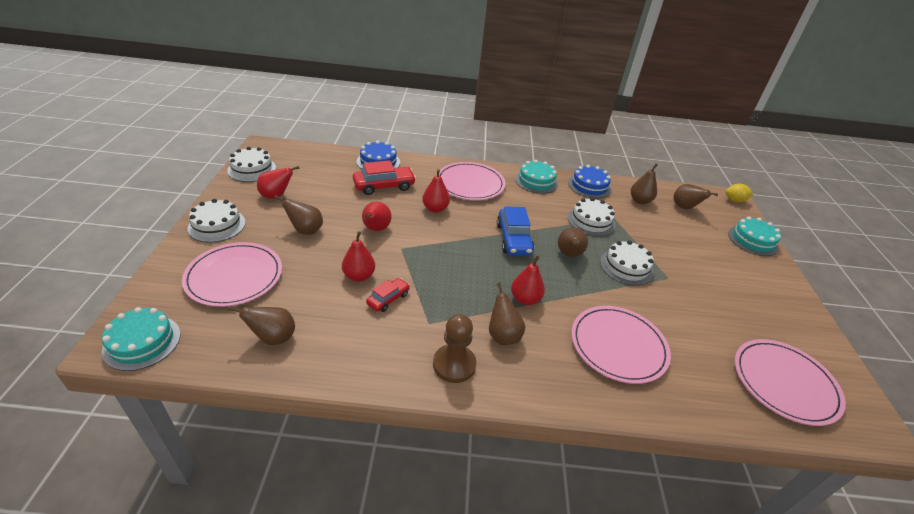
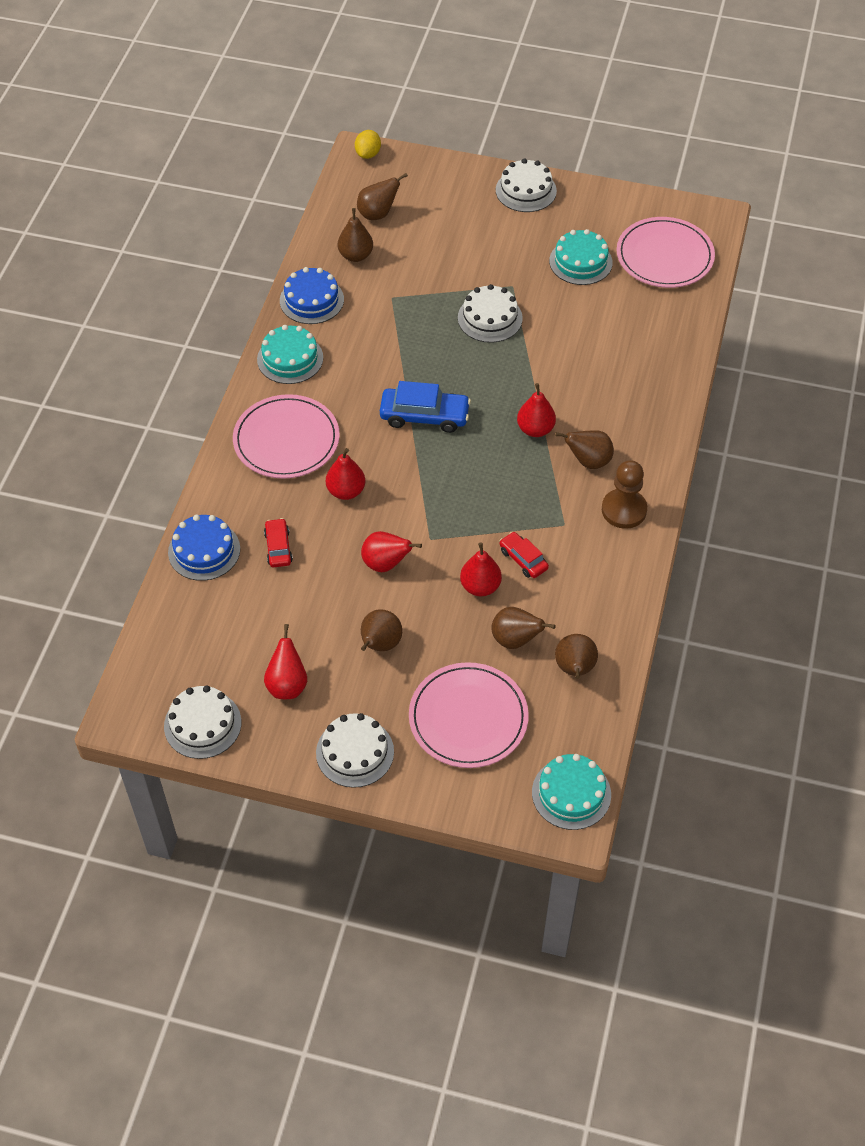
camera: 75 degrees left, 15 degrees up
red car [353,160,416,195] -> red car [264,518,293,567], size x0.59
brown pear [558,228,588,257] -> brown pear moved to [492,607,556,649]
white cake [568,198,615,236] -> white cake moved to [496,158,557,212]
pink plate [571,306,671,384] -> none
turquoise cake [728,217,781,256] -> turquoise cake moved to [549,229,613,285]

